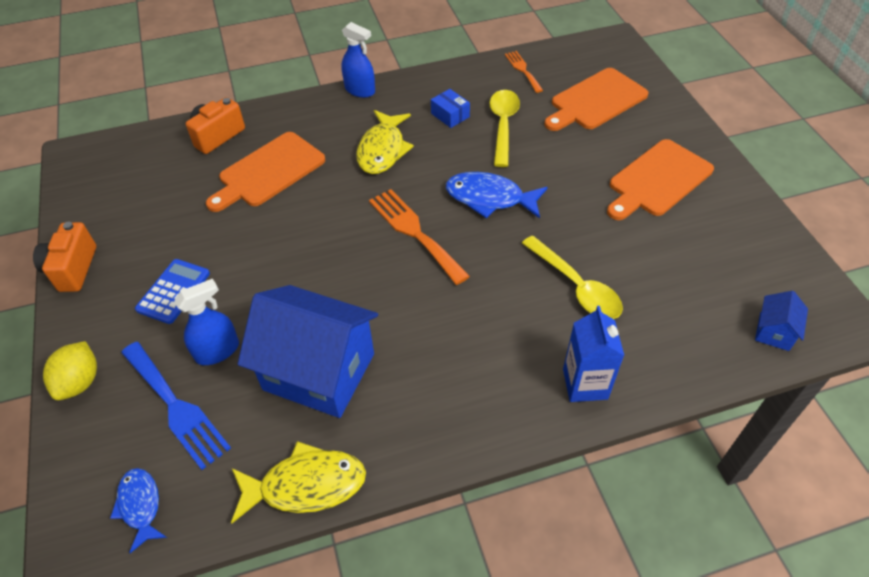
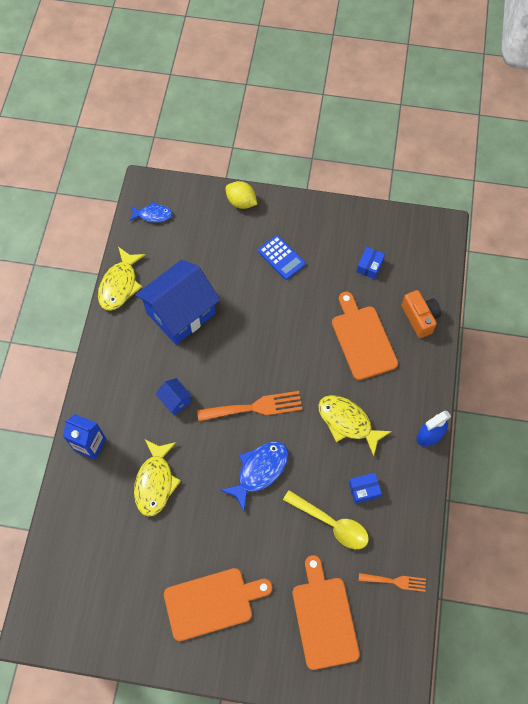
camera: 115 degrees right, 15 degrees up
orange camera [33,222,96,292] -> none
blue fork [121,342,231,470] -> none
blue spray bottle [174,278,239,365] -> none
yellow spoon [522,236,623,319] -> yellow fish [134,439,181,517]
orange cutting board [607,139,714,220] -> orange cutting board turned 90 degrees clockwise [164,568,272,641]
blue house [755,291,808,351] -> blue house moved to [156,378,192,415]
none -> blue box [356,247,385,279]

